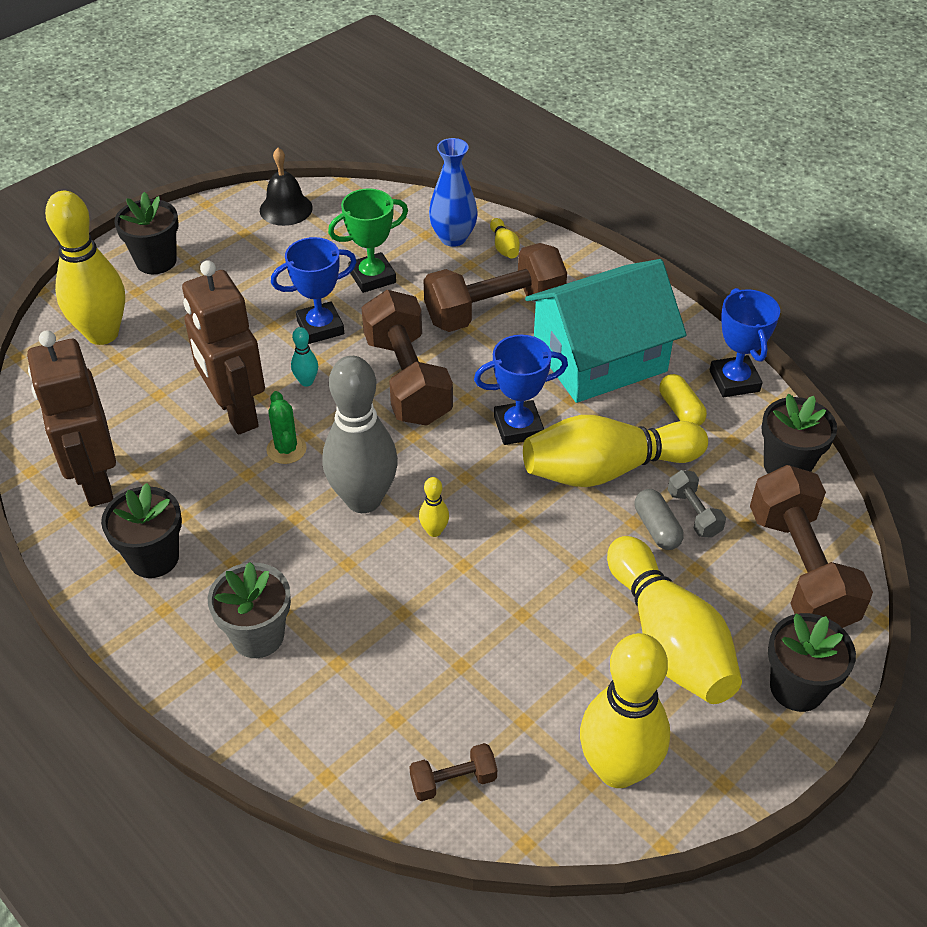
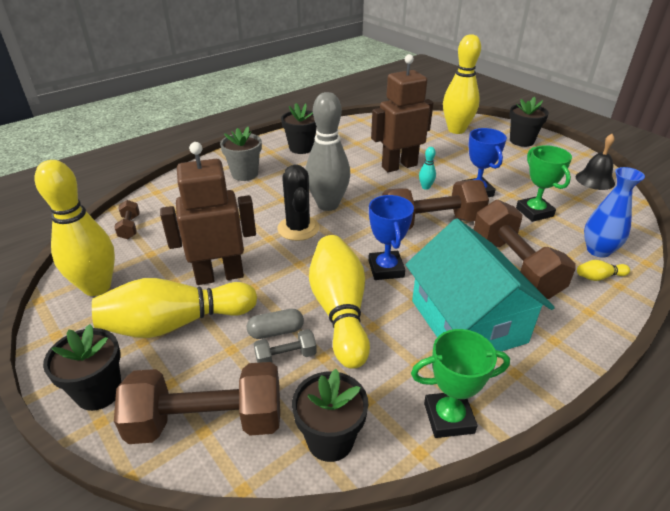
camera: 95 degrees right, 10 degrees down
brown robot [27,331,116,507] -> brown robot moved to [160,142,256,285]
green cactus [266,391,307,464] -> none
yellow bowling pin [419,477,449,537] -> black cactus [277,165,319,241]
yellow capsule [659,374,707,426] -> none
blue trophy [710,288,780,397] -> green trophy [411,329,510,438]

